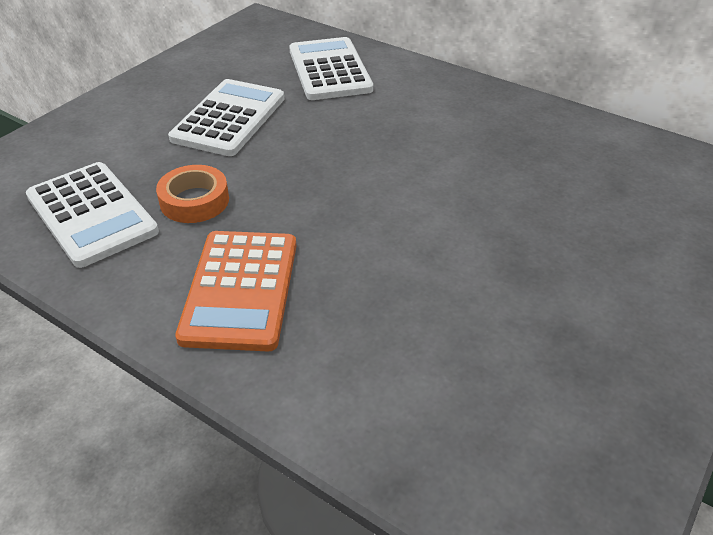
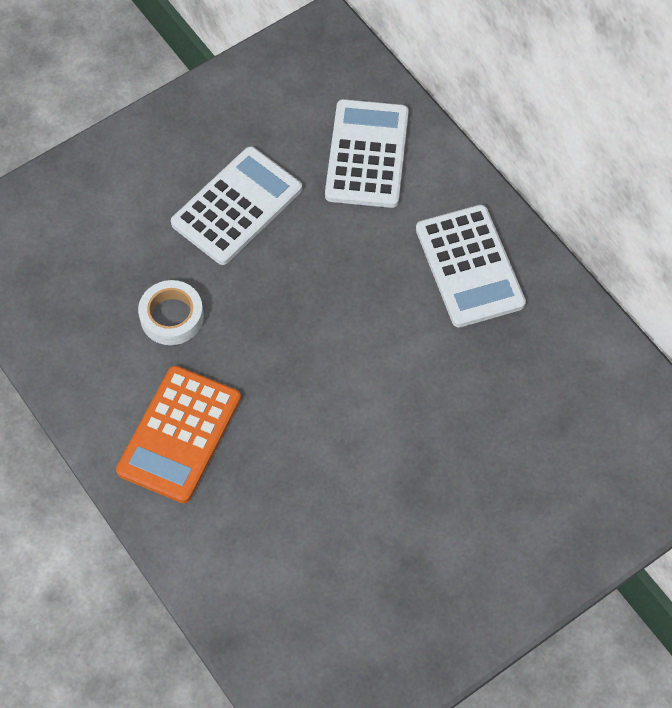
camera: 20 degrees right, 20 degrees up
white calculator [26,162,159,268] -> white calculator moved to [416,205,526,328]
orange tape [156,165,229,223] -> white tape [138,280,204,345]

